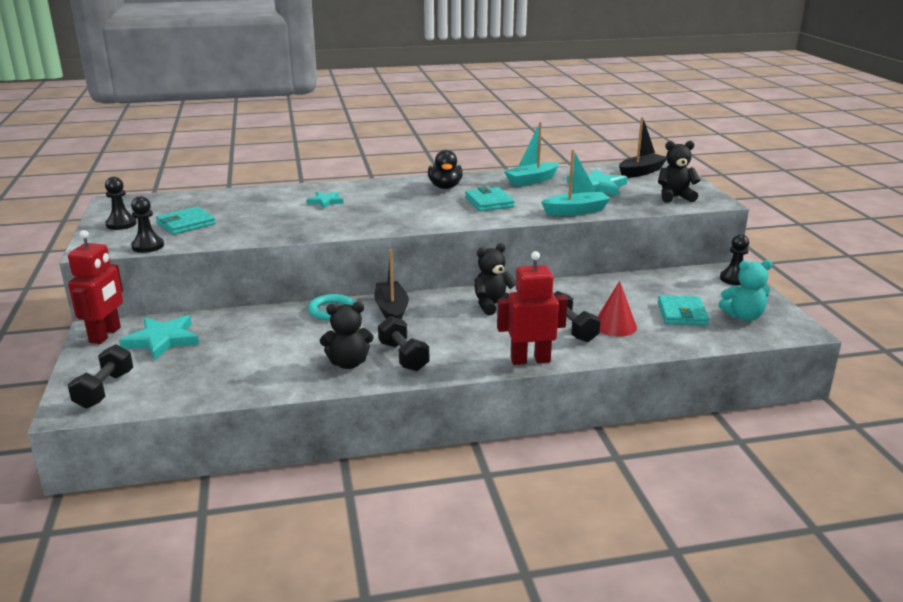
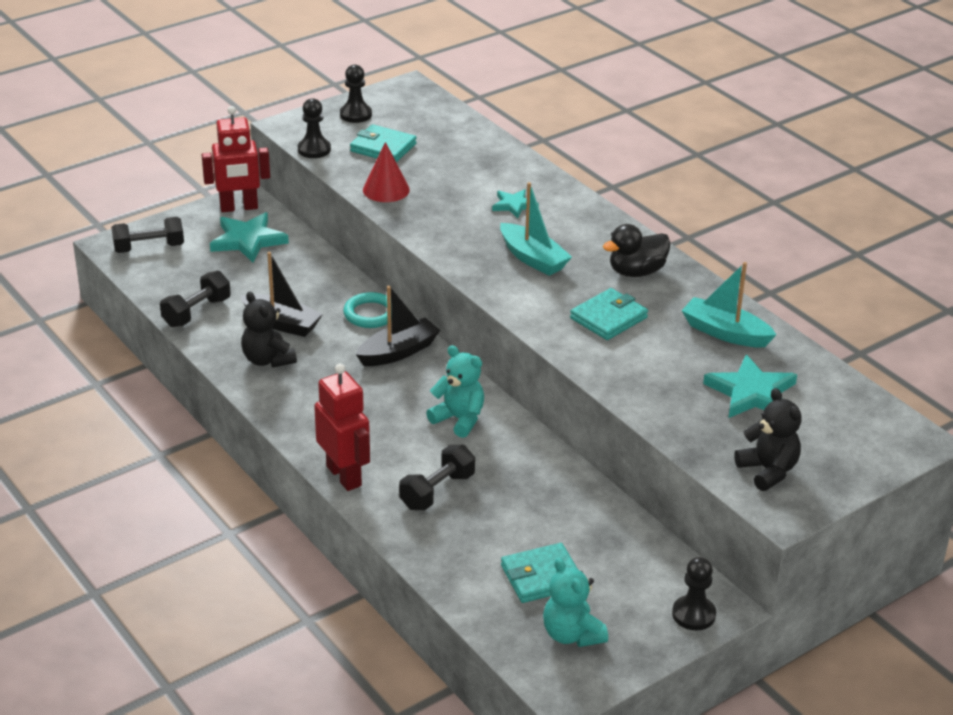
camera: 65 degrees right, 10 degrees up
black dumbbell [378,316,429,371] -> black dumbbell moved to [160,271,231,327]
black teddy bear [475,243,516,316] -> turquoise teddy bear [426,345,484,438]
turquoise boat [541,149,611,216] -> turquoise boat moved to [500,182,572,276]
red cone [598,281,637,337] -> red cone moved to [363,142,410,202]
black boat [619,117,667,178] -> black boat moved to [240,252,323,337]

